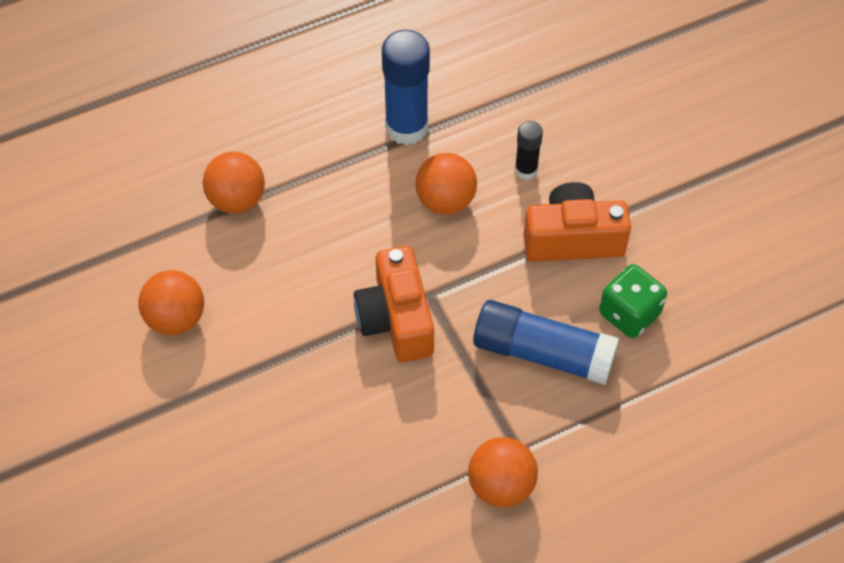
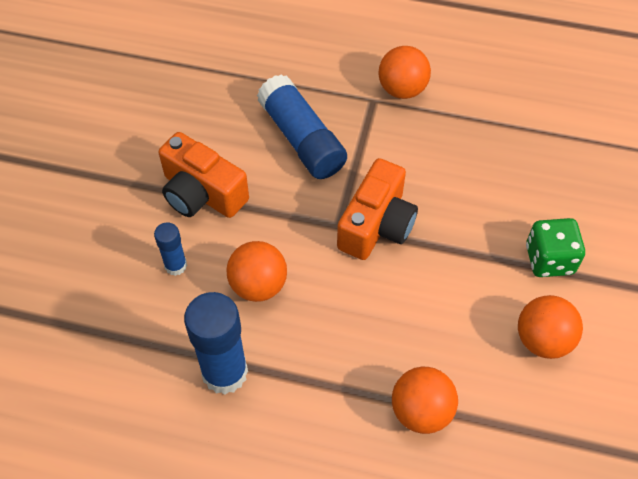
camera: 140 degrees left, 0 degrees up
black glue stick [515,121,543,180] -> blue glue stick [154,222,187,276]
green dice [599,264,667,338] -> green dice moved to [526,218,585,277]

